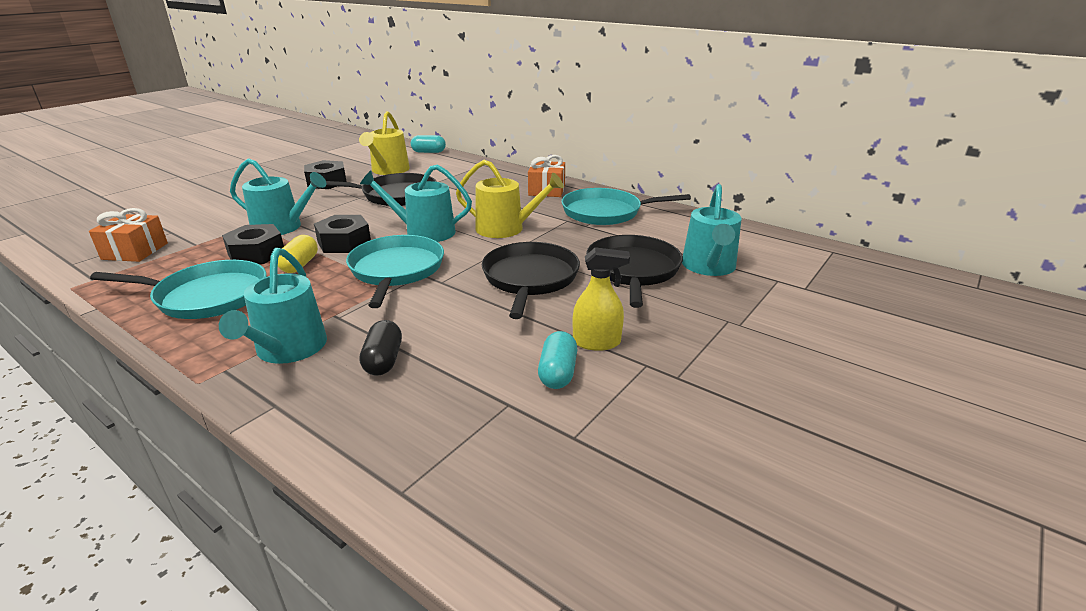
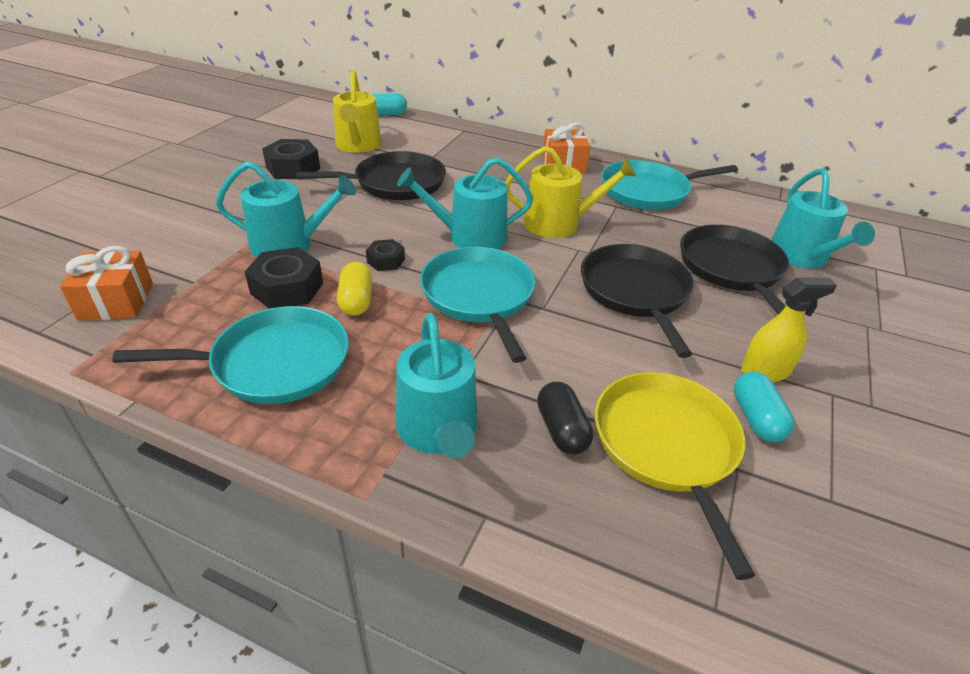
camera: 15 degrees left, 10 degrees up
black nut [314,215,371,253] -> black nut [366,239,405,271], size x0.57
none -> yellow pan [595,372,755,580]

